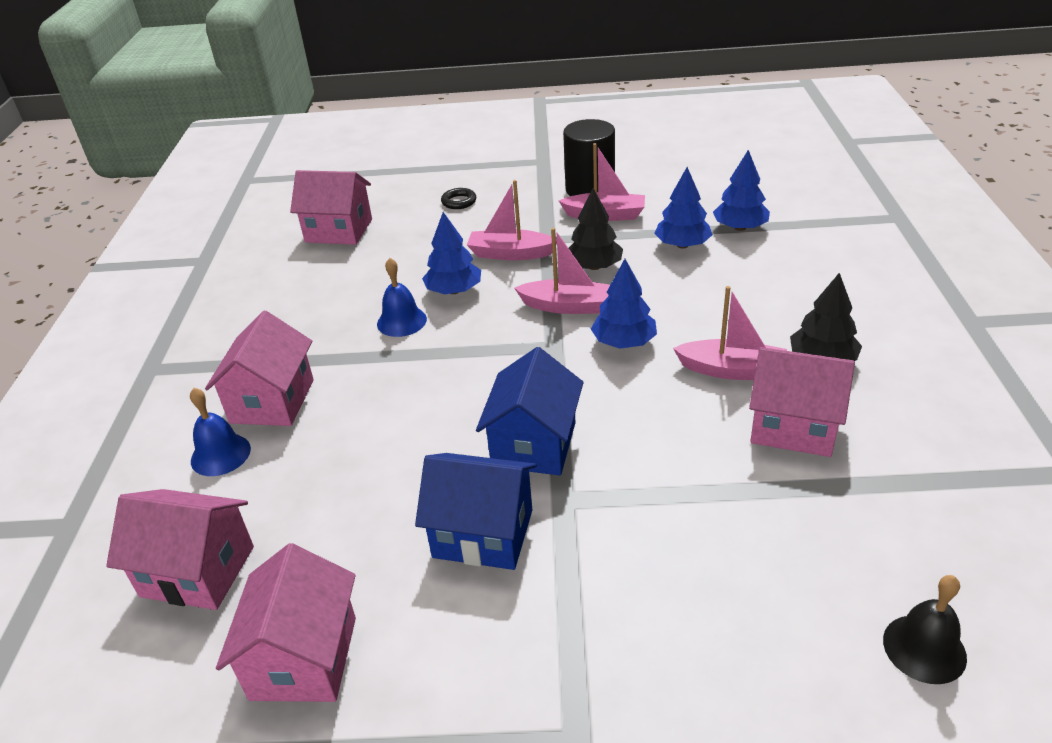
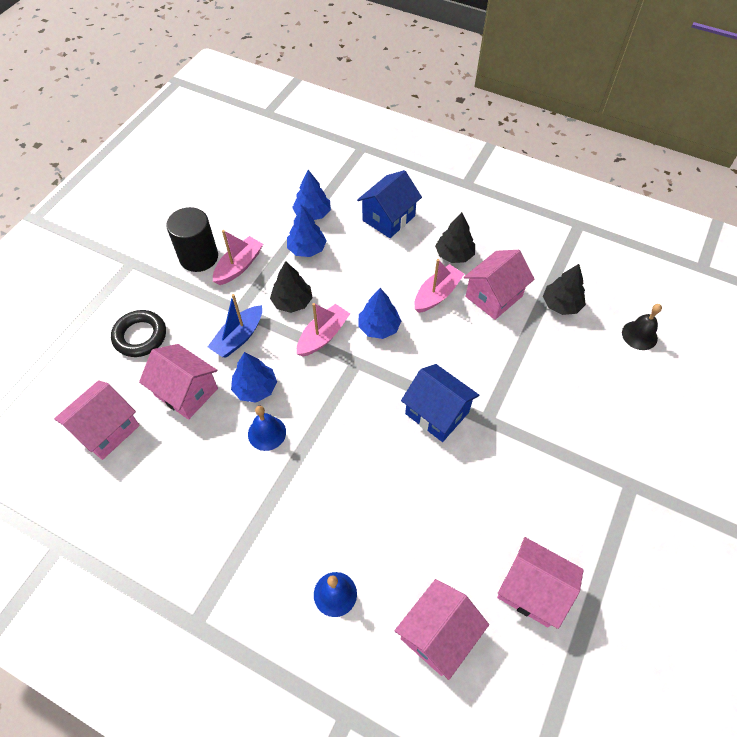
camera: 65 degrees left, 20 degrees up
pink house [205,311,314,426] -> pink house moved to [139,344,218,420]
blue house [415,453,536,570] -> blue house moved to [357,170,422,238]
black ring [441,188,476,209] -> black ring [111,310,166,357], size x1.79
pink boat [467,180,557,260] -> blue boat [208,294,262,358]
none -> black tree [543,264,586,315]

